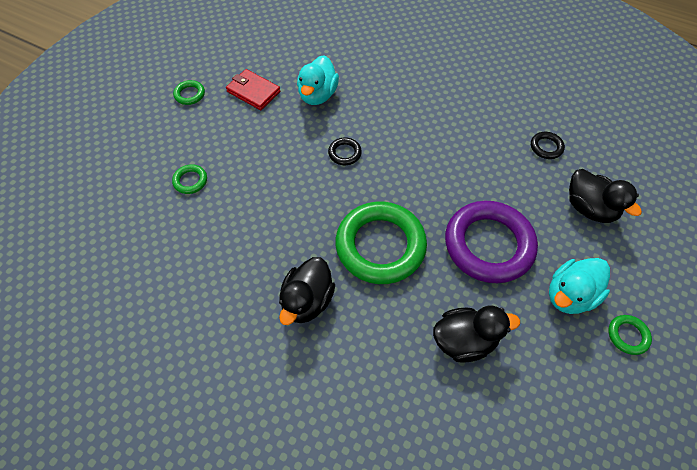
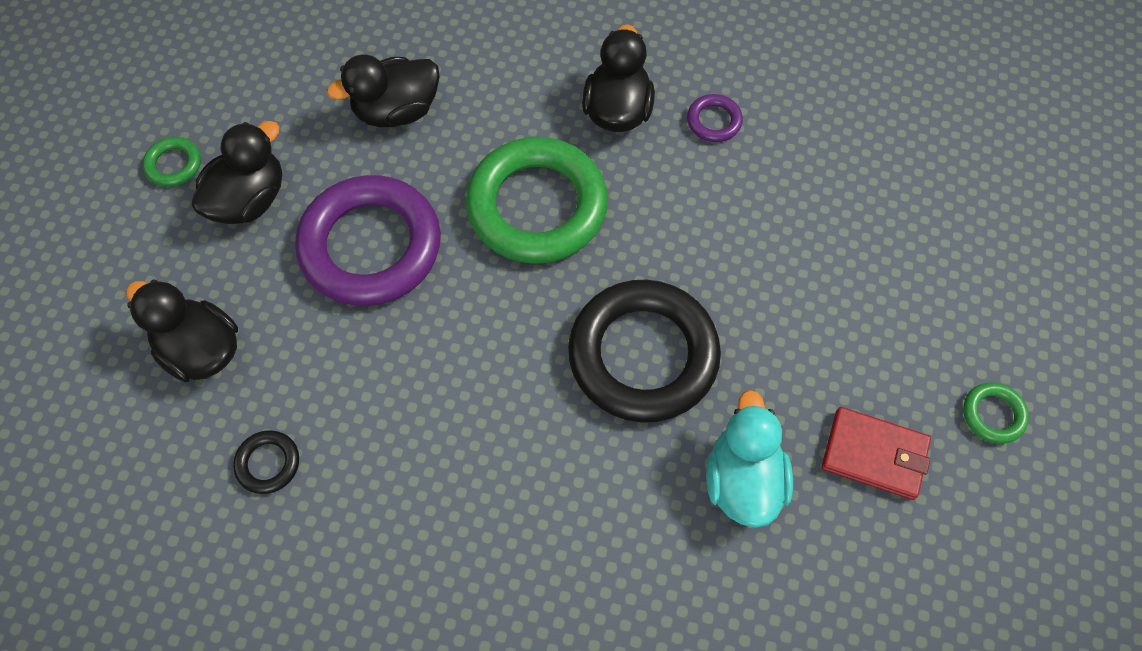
camera: 165 degrees right, 5 degrees up
green ring [172,164,207,194] -> none
black ring [328,137,362,165] -> black ring [568,280,721,423], size x2.43
turquoise duck [549,258,610,314] -> black duck [192,121,282,224]
none -> purple ring [687,94,743,142]

